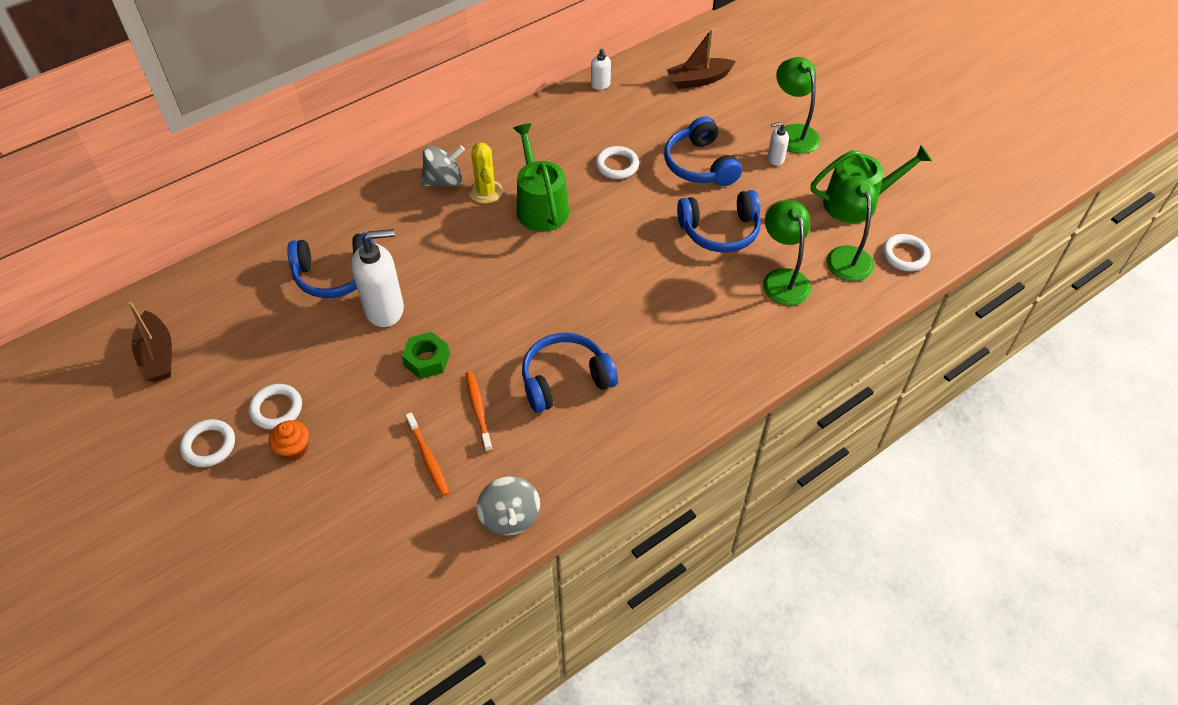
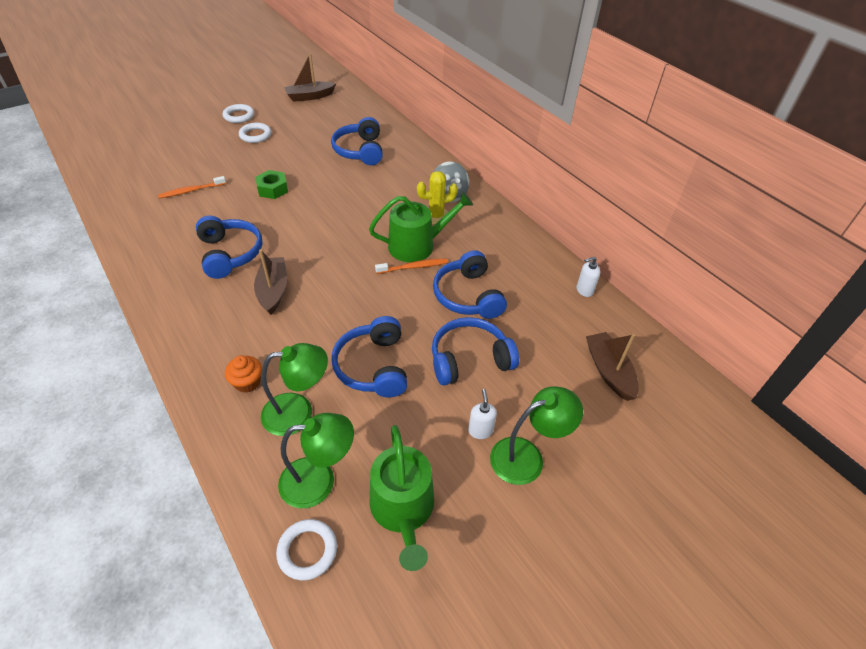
camera: 90 degrees right, 5 degrees down
orange cupcake [269,420,309,461] -> orange cupcake moved to [225,356,262,393]
white soap dispenser [351,229,404,327] -> none
orange toothbrush [466,371,493,452] -> orange toothbrush moved to [375,259,448,274]
grey spinning top [477,476,540,536] -> none
white ring [596,146,639,179] -> blue headphones [433,250,507,319]
none -> brown boat [254,249,287,315]

